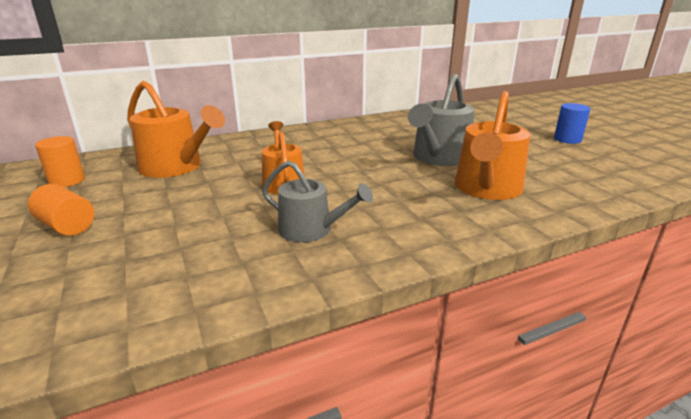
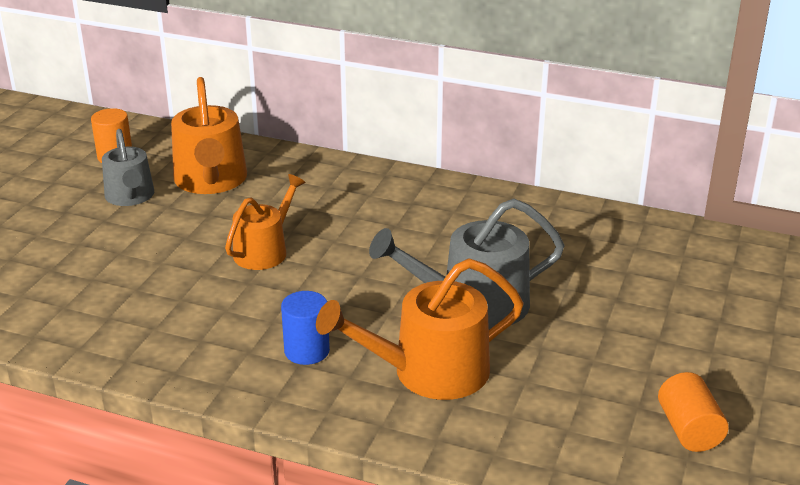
camera: 45 degrees right, 5 degrees up
orange cylinder [28,184,94,236] -> orange cylinder moved to [658,372,729,452]
grey watering can [262,161,373,243] -> grey watering can moved to [102,129,154,206]
blue cylinder [554,103,590,144] -> blue cylinder moved to [281,291,330,365]

